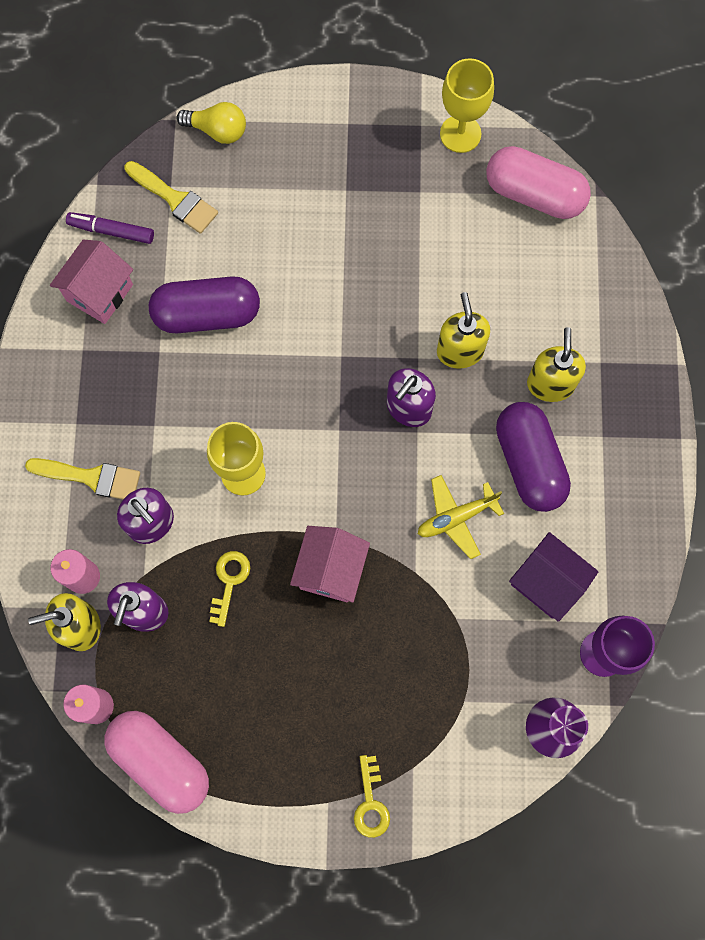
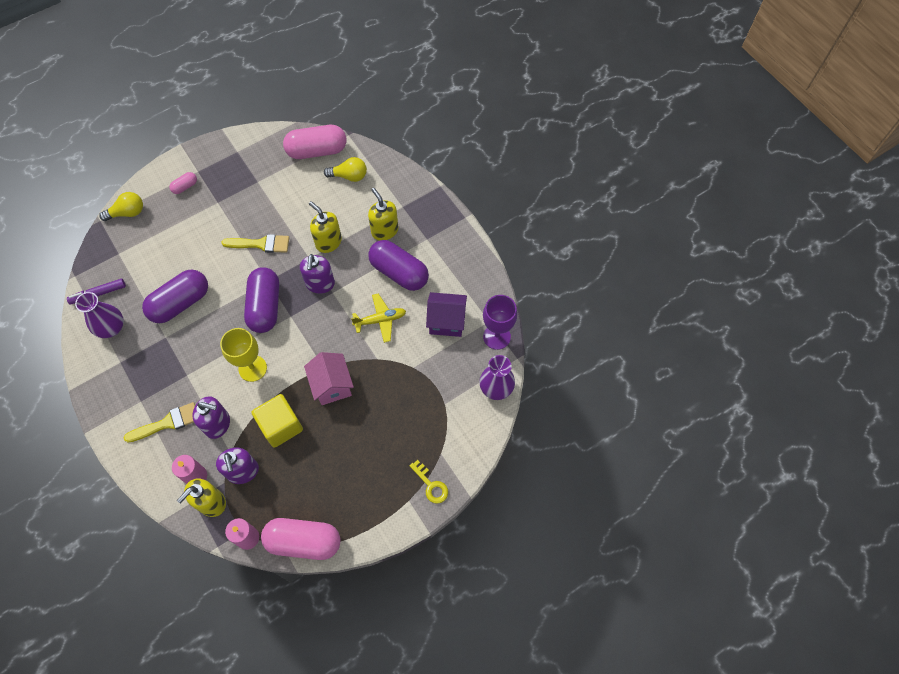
camera: 35 degrees left, 10 degrees down
pink house [50,239,133,324] -> purple vase [75,292,124,338]
yellow brush [125,161,218,234] -> yellow brush moved to [222,234,289,253]
yellow key [209,551,250,627] -> yellow cube [251,394,303,448]
yellow plane [418,475,504,559] -> yellow plane turned 135 degrees counterclockwise [351,293,406,343]
yellow goblet [440,58,494,153] -> none
none -> pink capsule [169,172,197,194]
none -> purple capsule [244,267,279,333]
none -> yellow light bulb [324,157,367,182]

